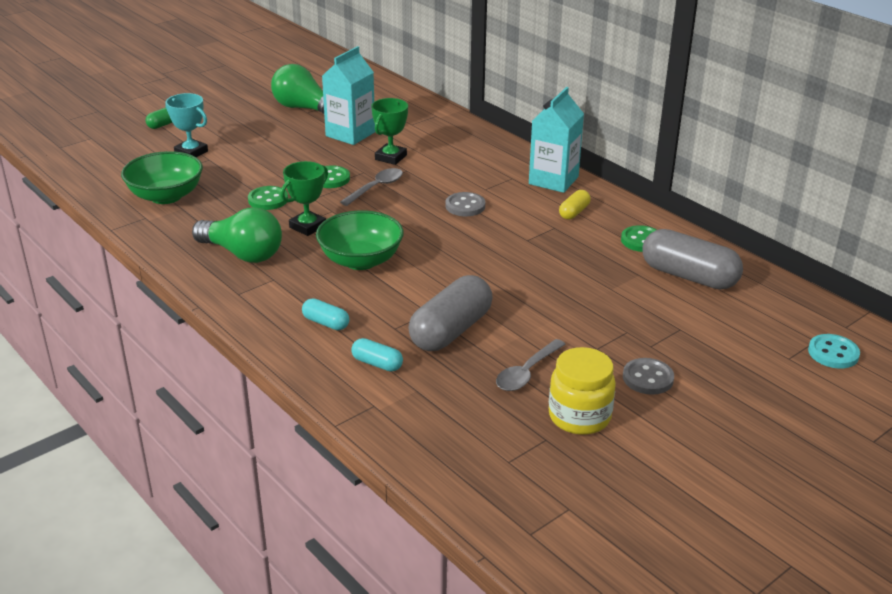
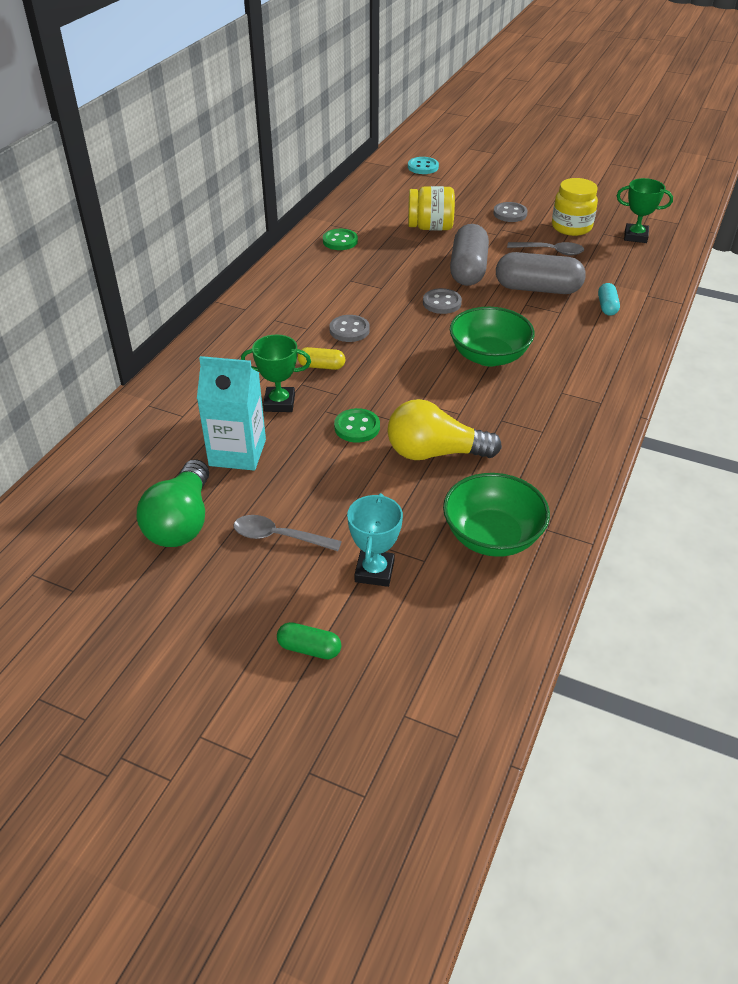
camera: 115 degrees left, 10 degrees up
green light bulb [192,207,282,263] -> none
green button [248,186,288,210] -> yellow light bulb [387,399,502,460]
green trophy [281,161,328,236] -> green trophy moved to [617,178,673,243]
turquoise capsule [302,298,349,330] -> none
grey spoon [340,168,403,206] -> grey spoon moved to [233,515,342,551]
turquoise carton [529,87,584,193] -> none
yellow capsule [559,190,591,220] -> yellow capsule moved to [298,347,345,370]
grey capsule [642,229,743,289] -> grey capsule moved to [450,224,489,286]
none -> yellow jar [408,186,455,231]
none -> grey button [423,288,462,314]

